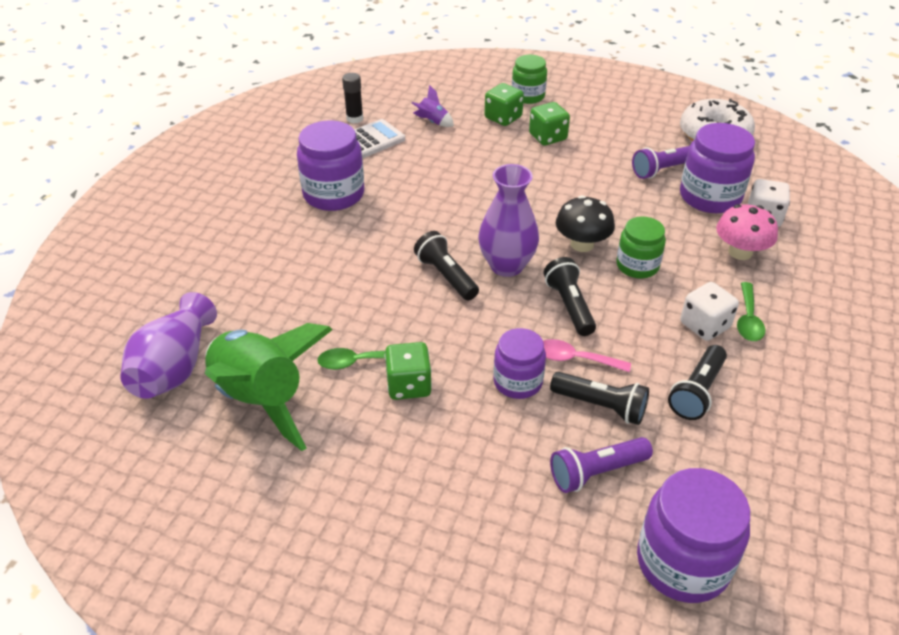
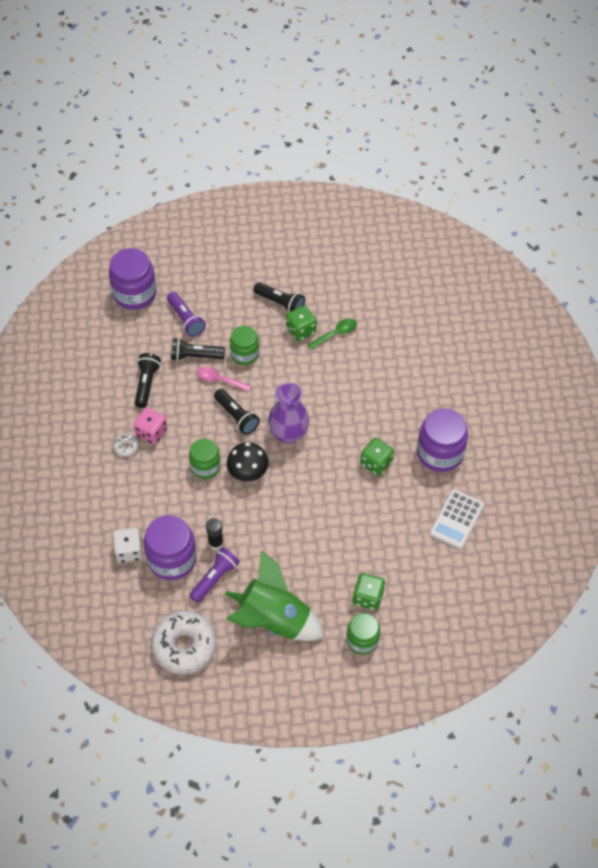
camera: 155 degrees right, 15 degrees up
purple vase [120,292,217,399] -> none
green rocket [205,323,333,451] -> green rocket moved to [225,551,324,641]
black glue stick [342,73,363,123] -> black glue stick moved to [206,518,224,550]
purple rocket [412,85,454,127] -> none
black flashlight [414,231,479,300] -> black flashlight moved to [254,282,305,313]
purple jar [493,328,546,399] -> green jar [230,326,259,365]
green dice [529,102,570,146] -> green dice moved to [360,438,394,476]
pink spoon [543,339,631,372] -> pink spoon turned 150 degrees counterclockwise [197,367,251,392]
purple flashlight [550,437,653,493] -> purple flashlight turned 105 degrees clockwise [167,292,206,337]
white dice [680,282,739,341] -> pink dice [134,407,167,445]
pink mushroom [716,204,778,260] -> none
green spoon [737,282,765,341] -> white donut [113,434,139,457]

